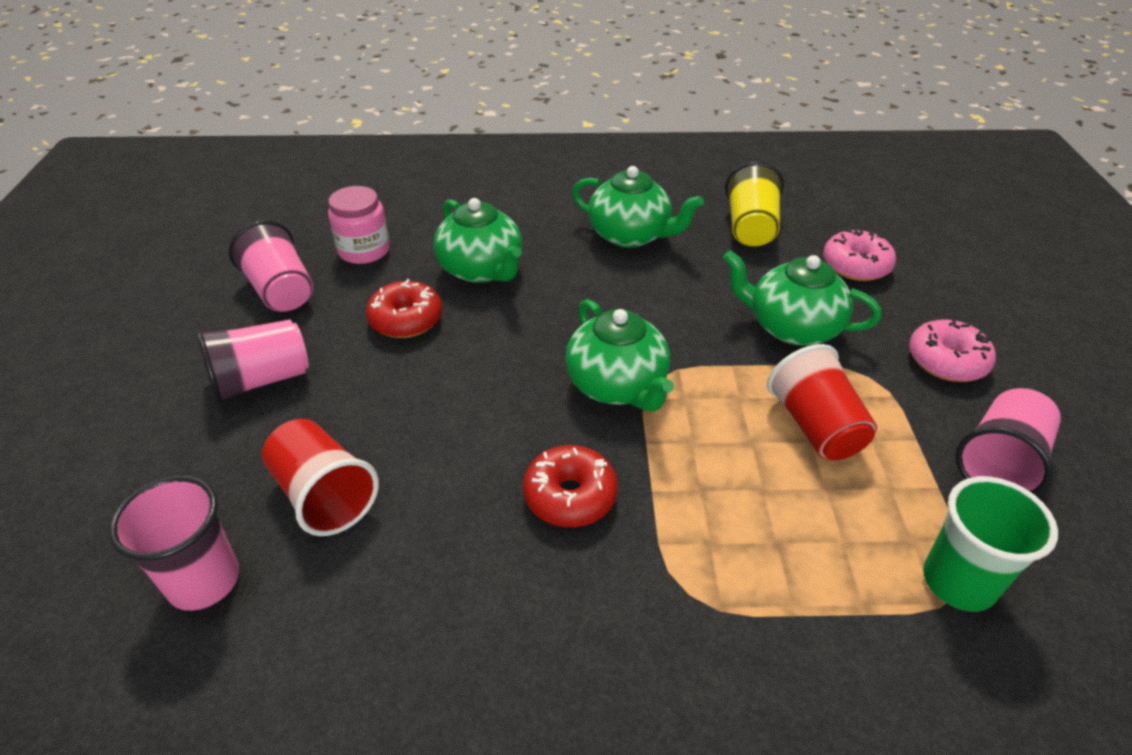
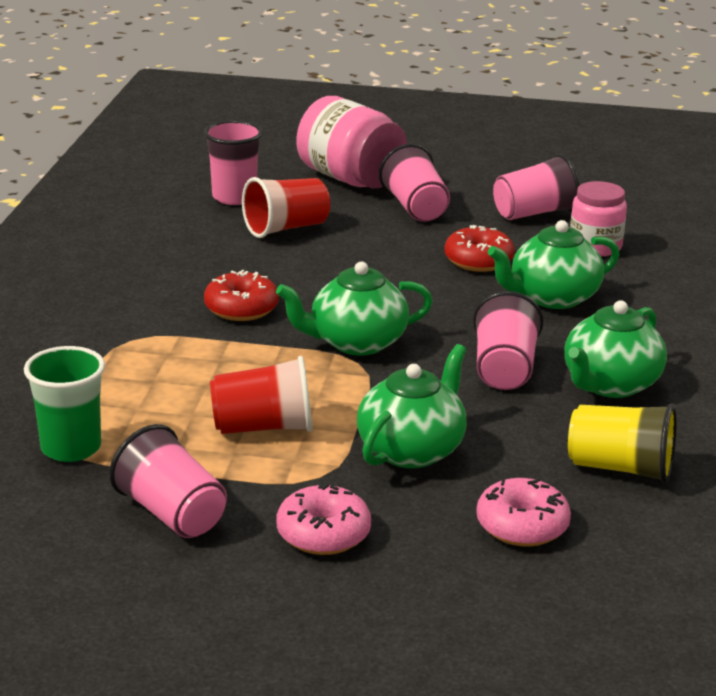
camera: 100 degrees right, 15 degrees down
none -> pink jar [297,96,407,188]
none -> pink cup [473,291,544,390]

